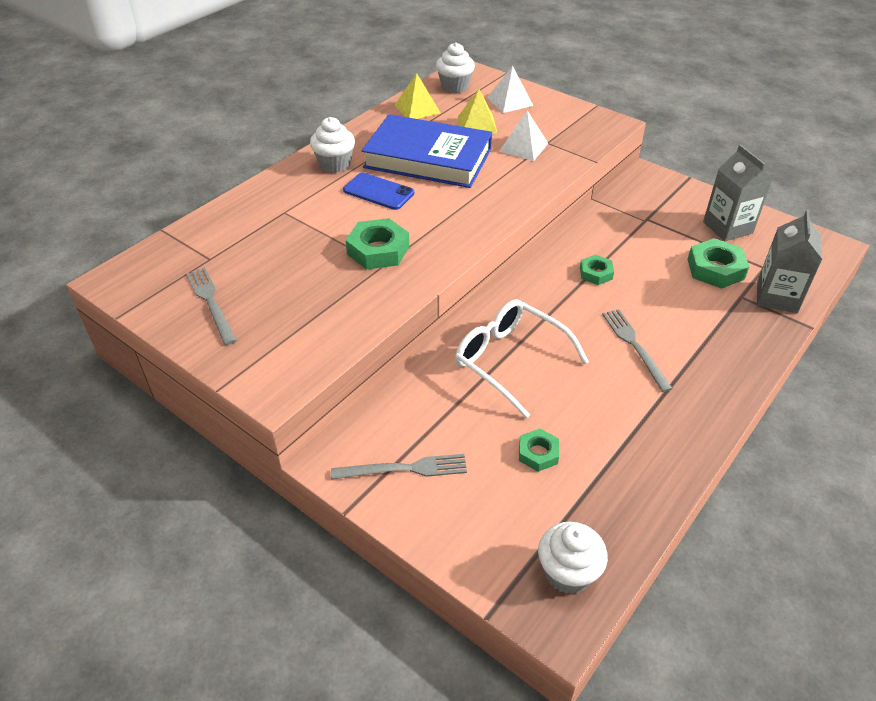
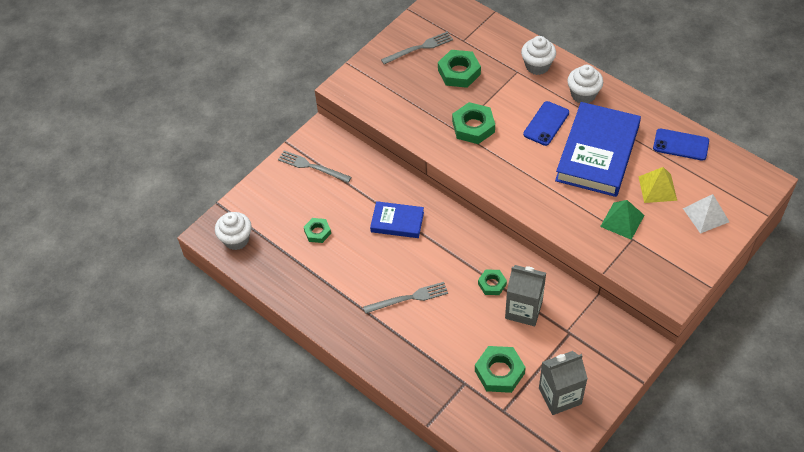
camera: 95 degrees right, 10 degrees up
grey fork [331,454,467,480] -> grey fork turned 120 degrees clockwise [278,150,352,183]
yellow pyramid [395,73,440,119] -> blue phone [653,128,709,161]
white cupcake [436,42,475,93] -> white cupcake moved to [521,36,556,75]
white glasses [455,299,589,419] -> blue book [370,201,424,238]
white pyramid [499,110,548,161] -> green pyramid [600,200,645,240]
grey carton [757,209,823,313] -> grey carton moved to [505,265,546,326]
none -> green nut [438,50,481,88]

